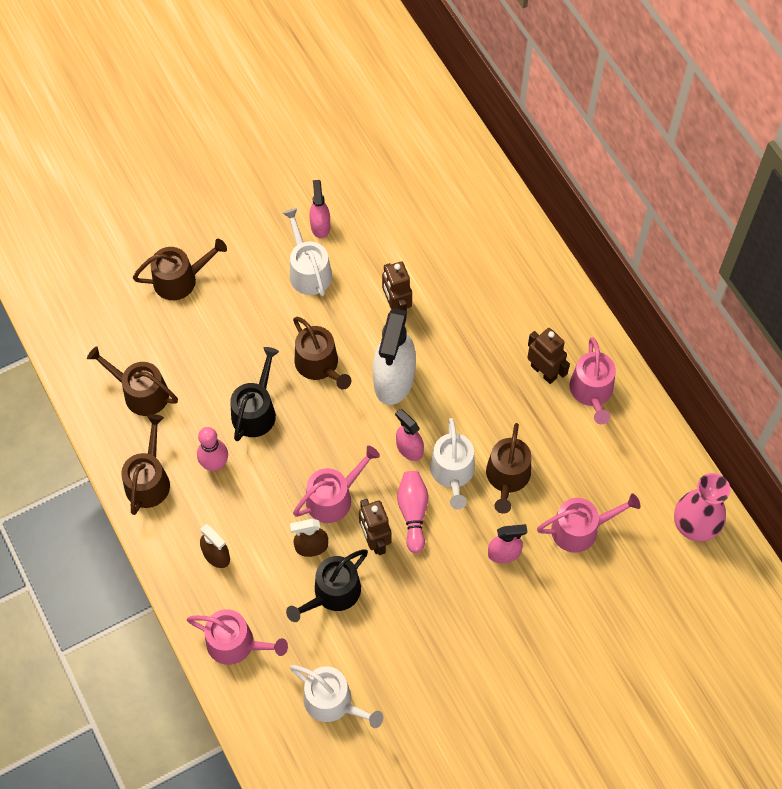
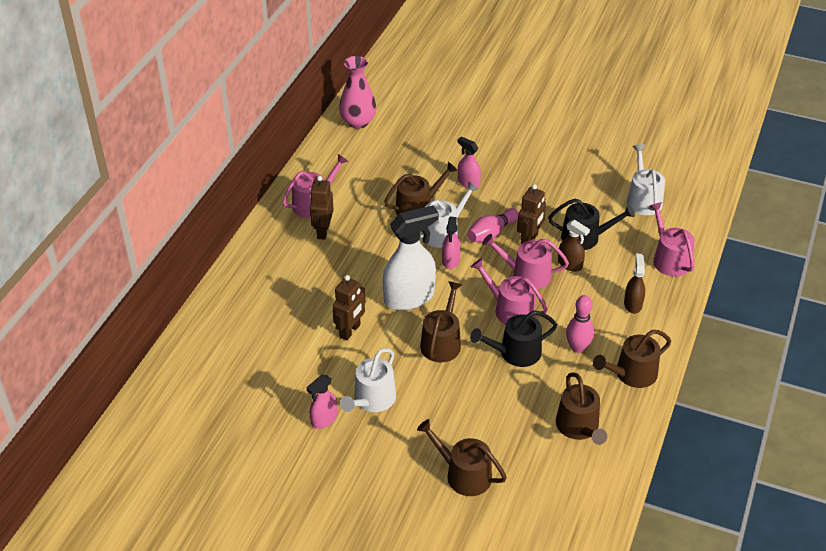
camera: 130 degrees left, 20 degrees down
pink watering can [537,493,640,553] -> pink watering can moved to [471,258,548,325]

